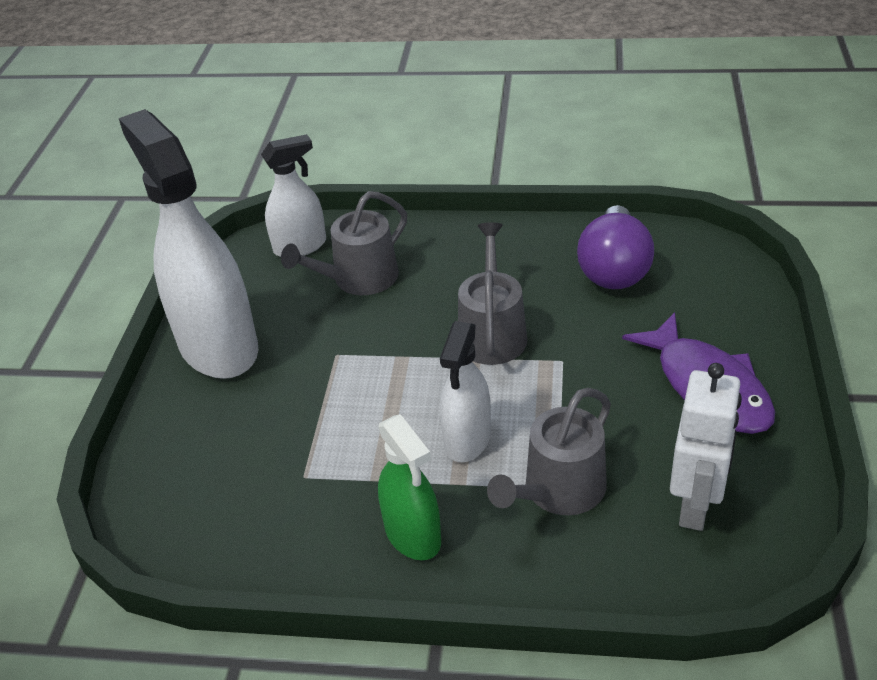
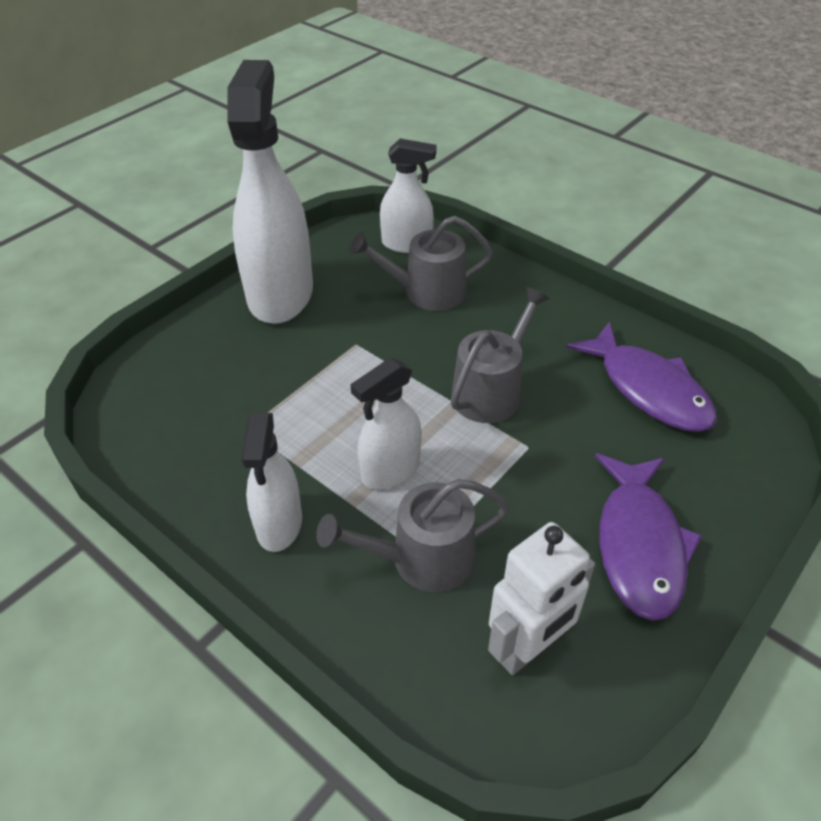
camera: 30 degrees right, 5 degrees up
green spray bottle [378,414,441,560] -> white spray bottle [241,413,302,552]
purple light bulb [577,205,654,289] -> purple fish [566,322,717,432]

